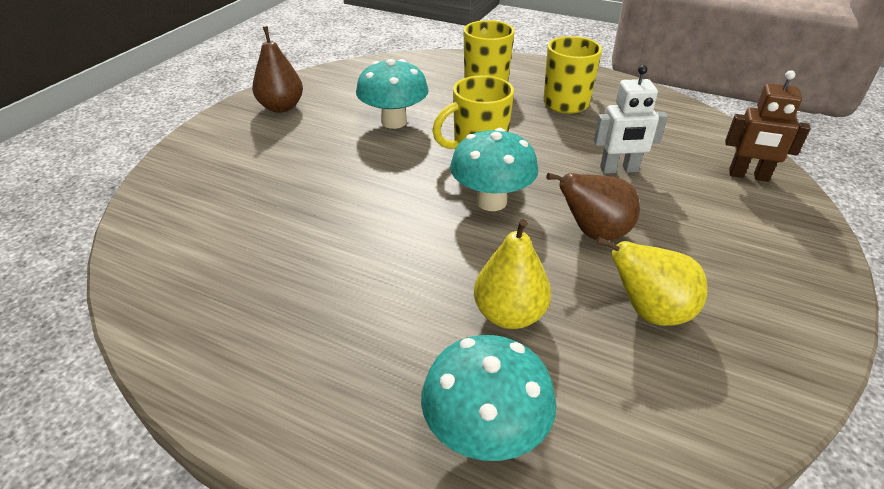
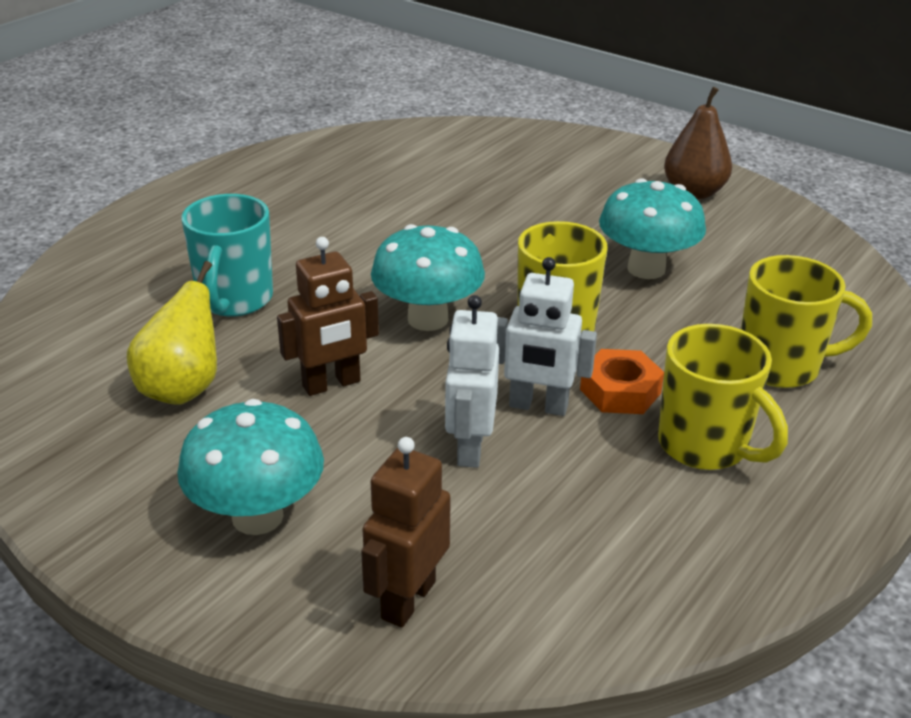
camera: 100 degrees right, 5 degrees down
turquoise mushroom [421,335,556,461] -> turquoise mushroom moved to [177,399,324,535]
yellow pear [474,219,551,329] -> turquoise mug [181,194,273,317]
brown pear [546,173,640,241] -> brown robot [277,237,379,396]
none -> white robot [497,257,597,416]
none -> orange nut [580,349,664,414]

